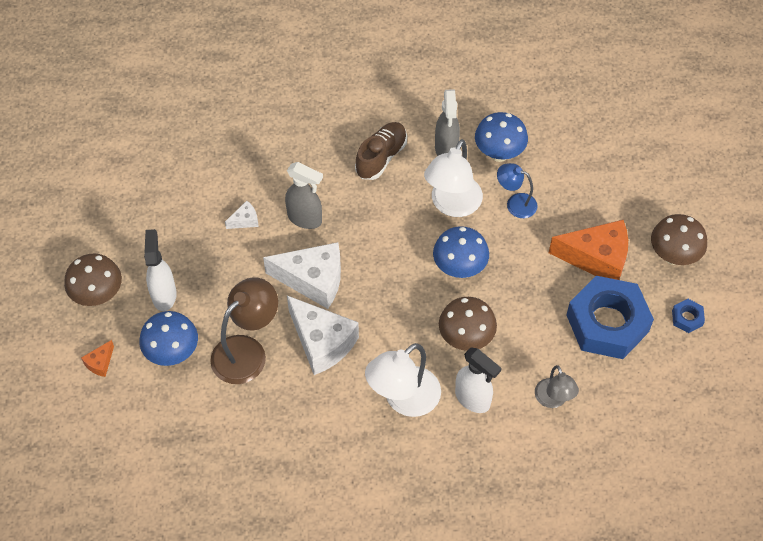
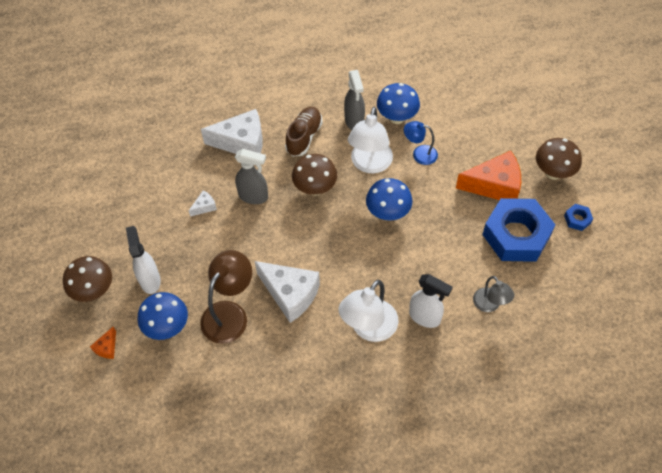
camera: 10 degrees left, 0 degrees up
white cheese [263,242,341,309] -> white cheese moved to [201,109,263,154]
brown mushroom [439,297,497,351] -> brown mushroom moved to [292,154,337,196]

